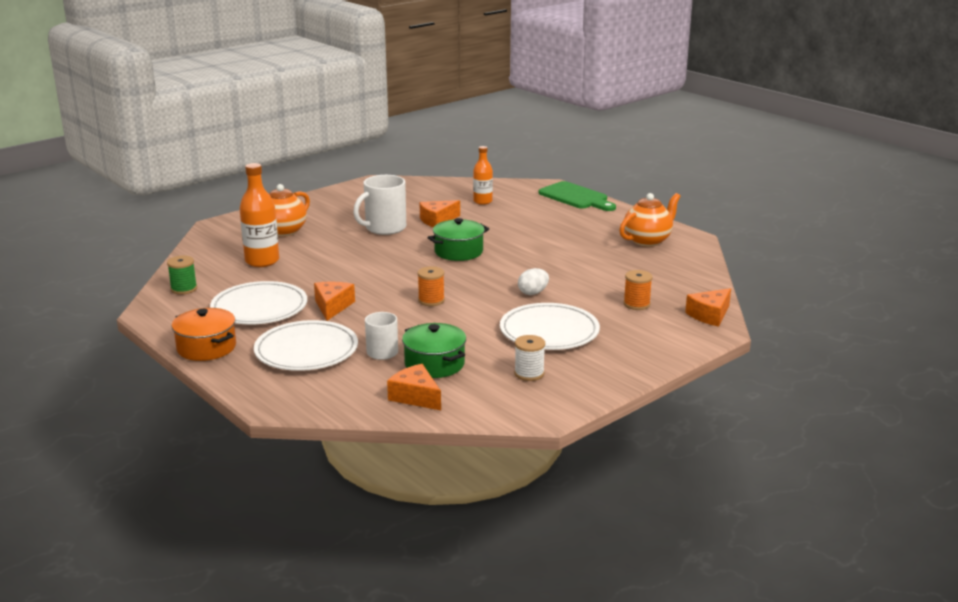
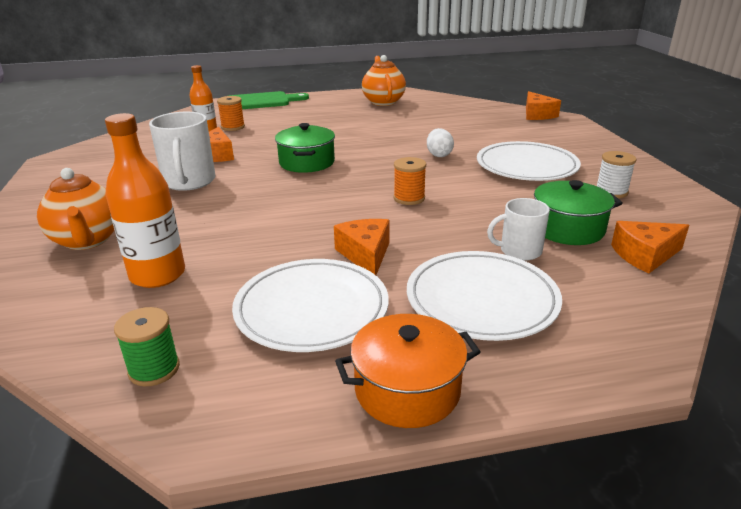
camera: 60 degrees left, 5 degrees up
orange cheese [314,282,355,321] -> orange cheese turned 45 degrees clockwise [334,219,389,275]
orange spool [623,270,653,310] -> orange spool moved to [217,96,245,131]

